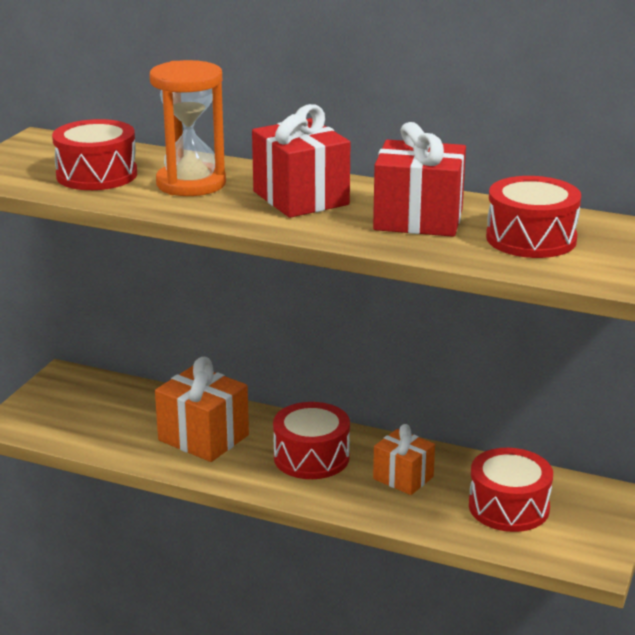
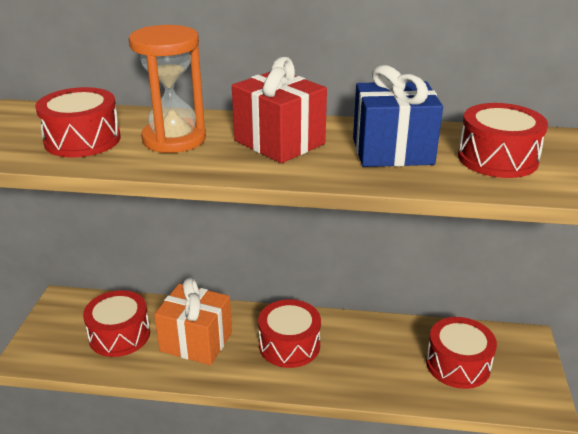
camera: 15 degrees left, 5 degrees up
red gift [373,122,466,237] -> blue gift [353,65,443,167]
orange gift [373,424,435,495] -> none
none -> red drum [83,290,150,357]

